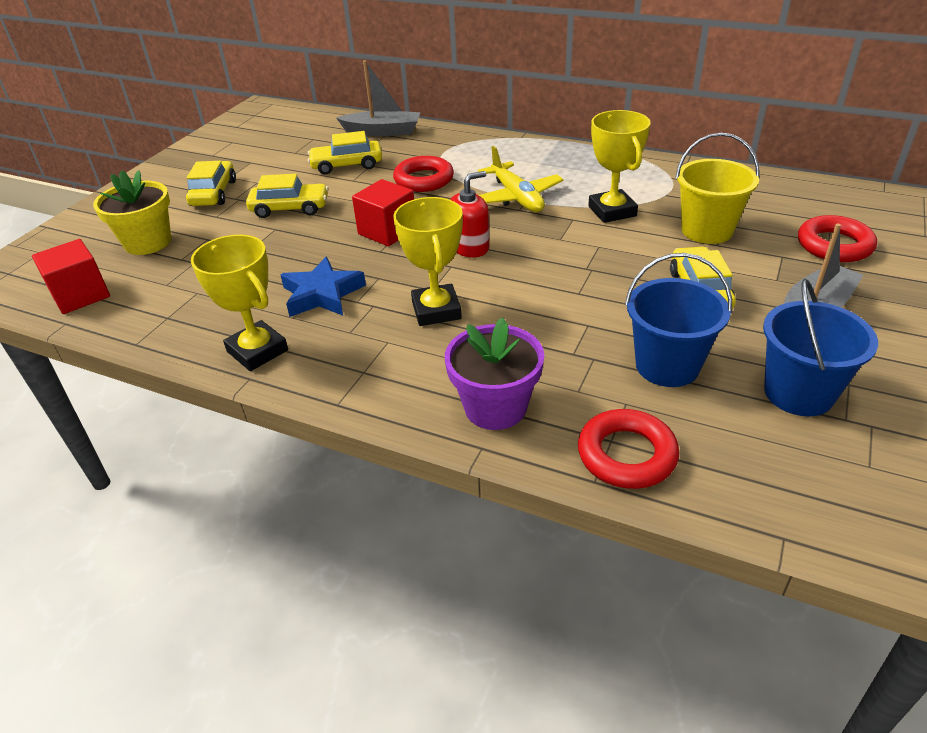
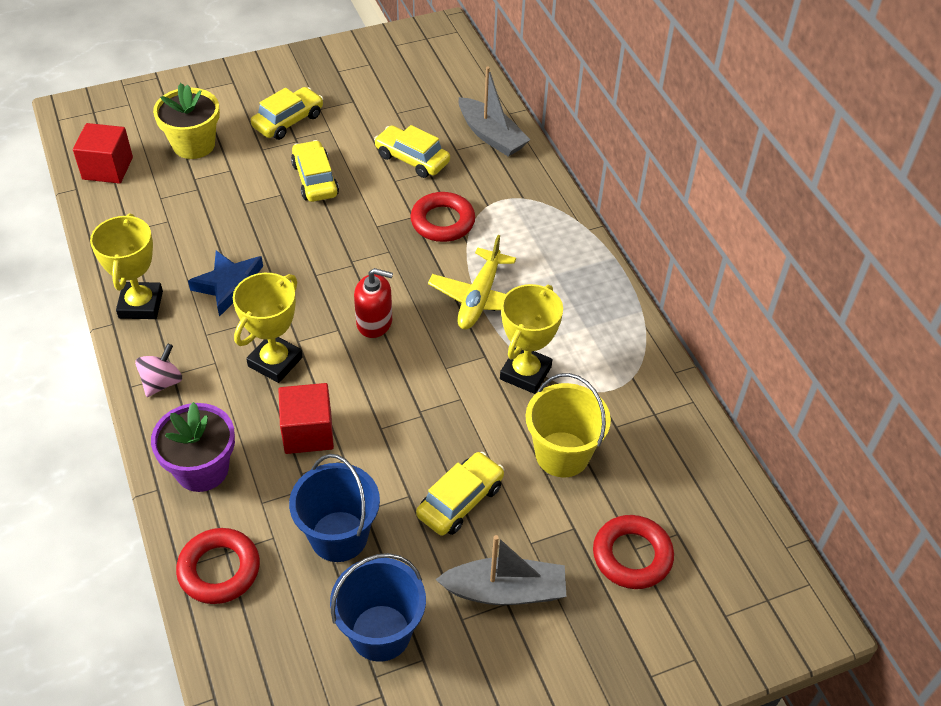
camera: 40 degrees right, 10 degrees up
yellow car [246,174,329,218] -> yellow car turned 150 degrees counterclockwise [291,140,339,202]
red cube [352,179,414,246] -> red cube moved to [278,383,334,454]
none -> pink spinning top [135,343,182,397]

